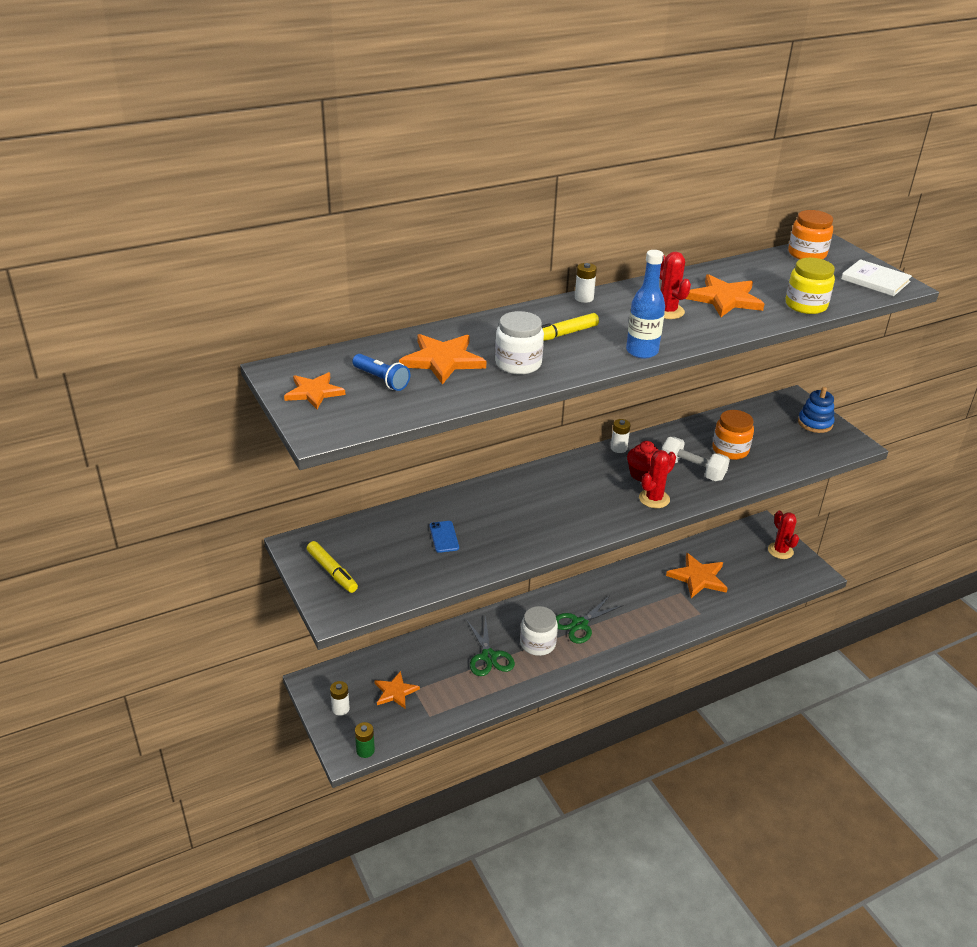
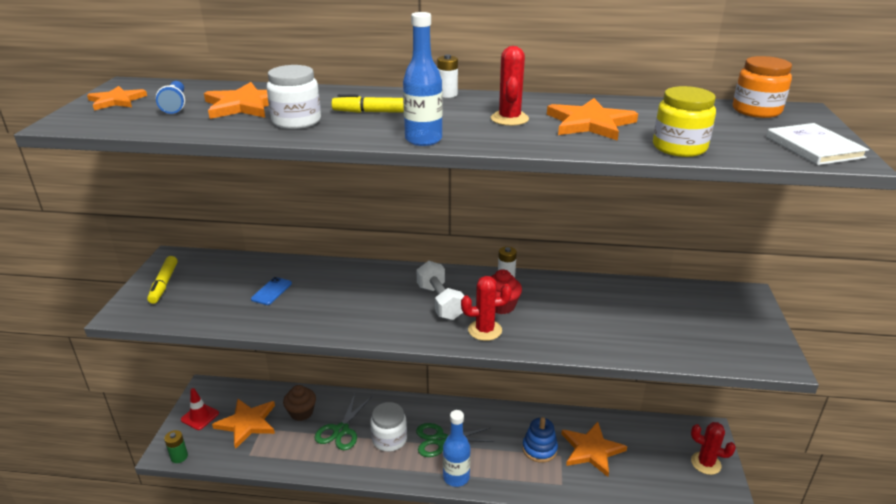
camera: 35 degrees right, 5 degrees down
white battery [330,681,350,716] -> red traffic cone [181,388,219,430]
orange star [374,671,420,709] -> orange star [212,399,275,449], size x1.51
white dumbbell [662,437,730,481] -> white dumbbell moved to [417,261,464,320]
orange jar [713,410,754,460] -> none
red cactus [768,511,799,559] -> red cactus turned 75 degrees counterclockwise [691,422,736,475]
blue stacking toy [798,387,835,433] -> blue stacking toy moved to [522,417,558,463]
none -> brown cupcake [283,385,316,421]
none -> blue bottle [443,410,471,487]

